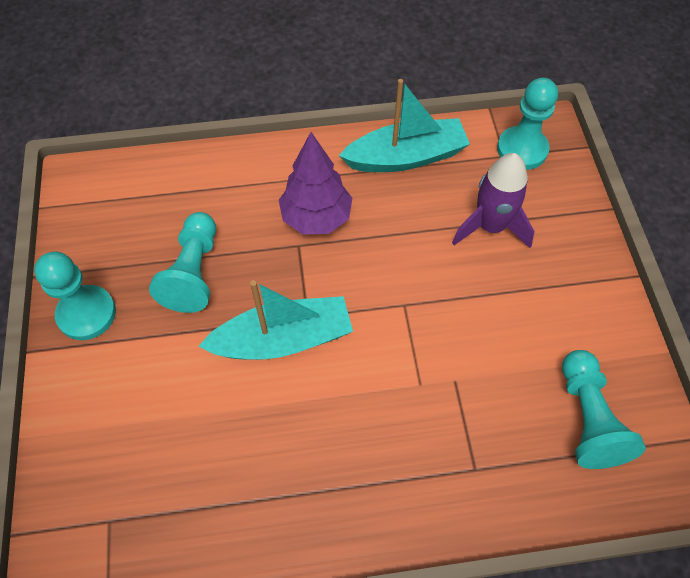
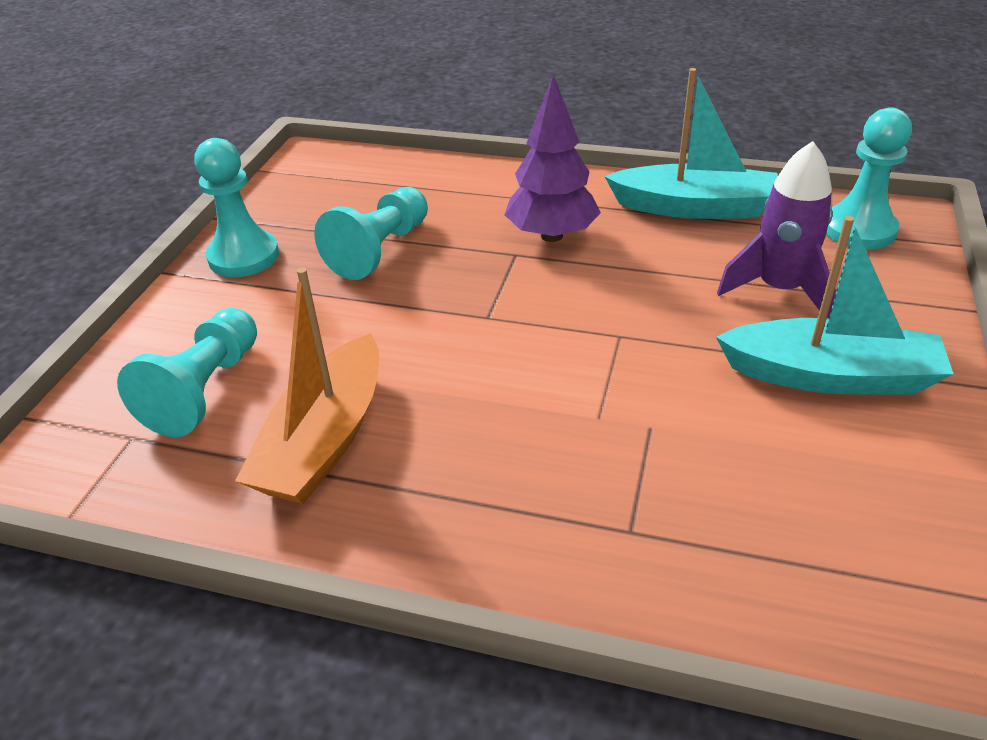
camera: 25 degrees right, 20 degrees down
turquoise boat [198,280,353,360] -> turquoise boat moved to [716,216,954,395]
turquoise pawn [562,350,646,469] -> turquoise pawn moved to [117,308,257,437]
none -> orange boat [235,267,379,504]

